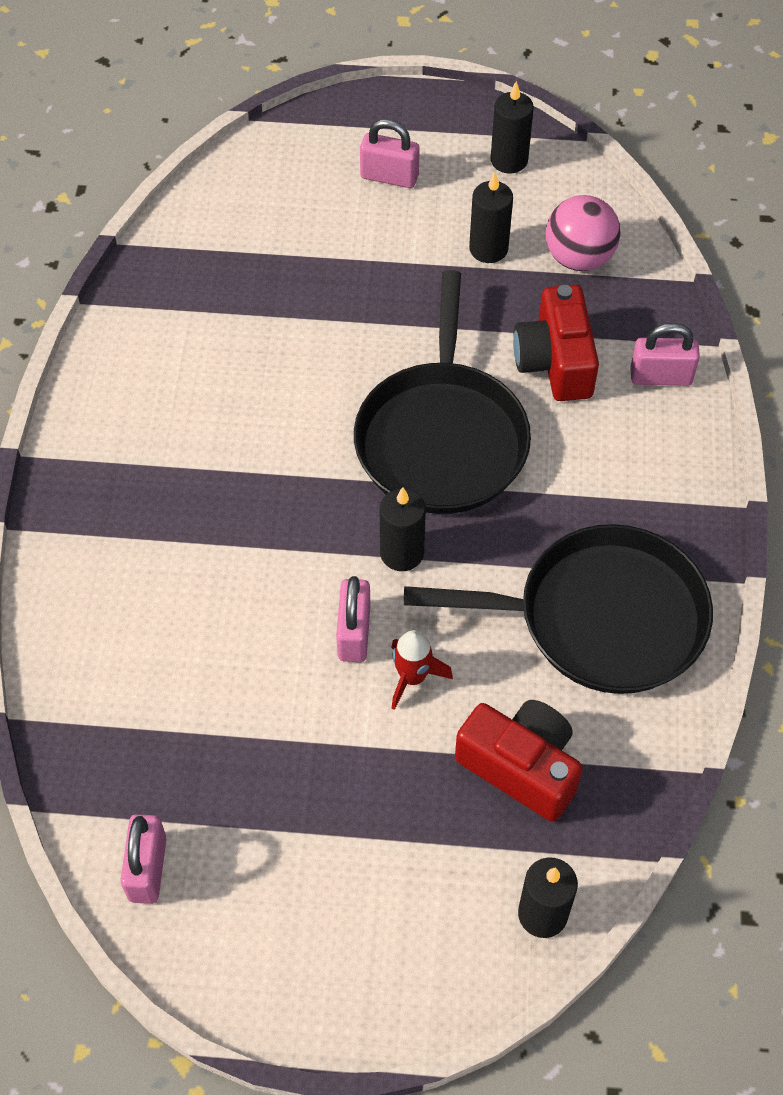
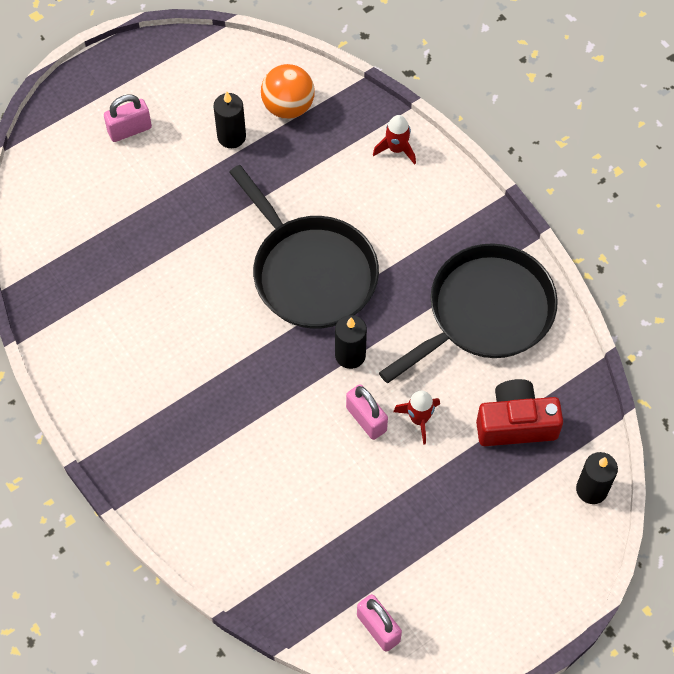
camera: 40 degrees left, 5 degrees up
black candle [491,81,534,174] -> none
red camera [513,285,599,401] -> none
pink ball [546,195,621,271] -> orange ball [261,64,314,119]
pink padlock [630,323,700,386] -> red rocket [373,115,416,165]

